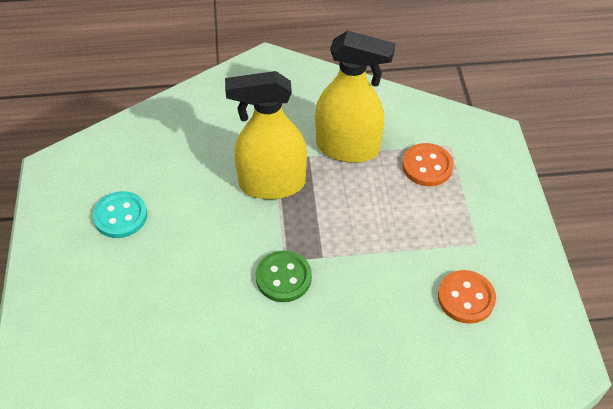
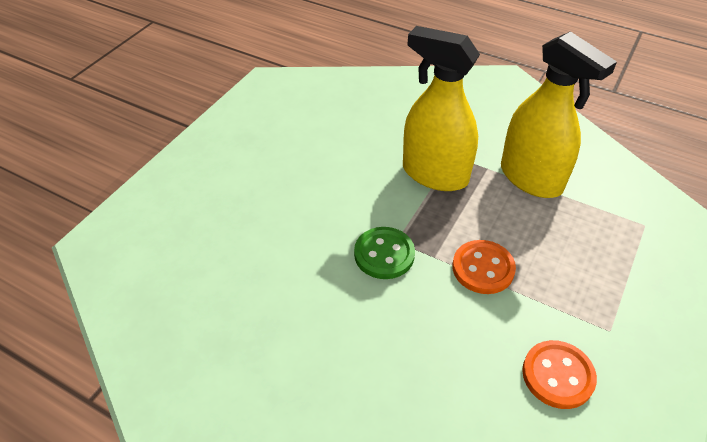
camera: 35 degrees right, 5 degrees down
turquoise button [93,191,147,238] -> none
orange button [402,143,454,186] -> orange button moved to [452,240,516,294]

